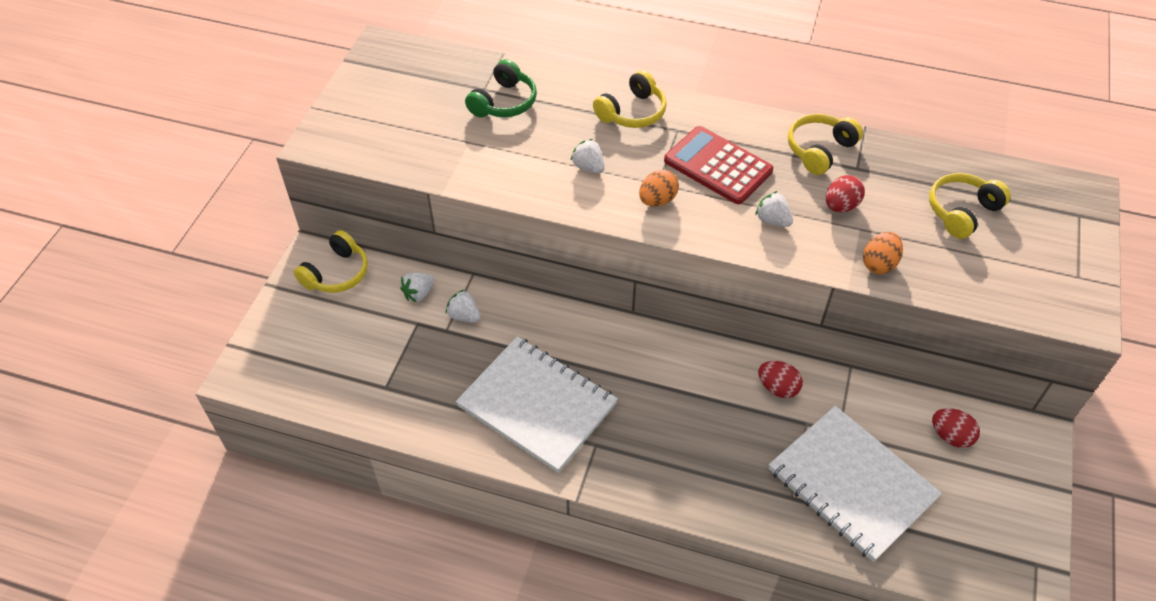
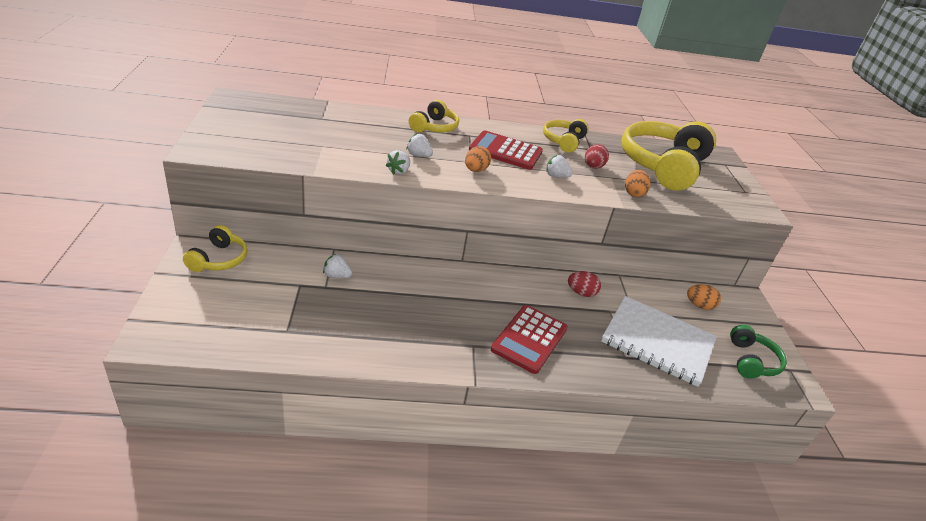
camera: 25 degrees left, 15 degrees down
white strawberry [400,272,434,302] -> white strawberry moved to [385,150,410,175]
white notebook [456,336,618,473] -> none
green headphones [465,59,537,117] -> green headphones moved to [730,325,787,378]
yellow headphones [929,173,1011,239] -> yellow headphones [621,121,716,190], size x2.01
red egg [932,408,980,448] -> orange egg [687,284,721,310]
none -> red calculator [491,305,568,374]

